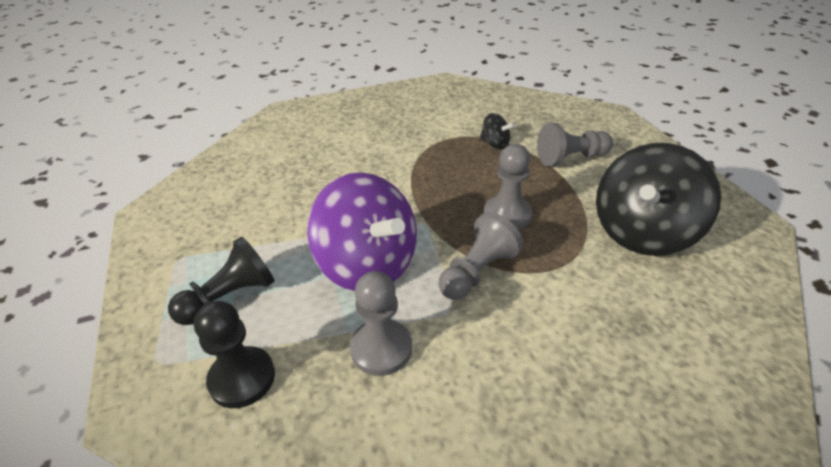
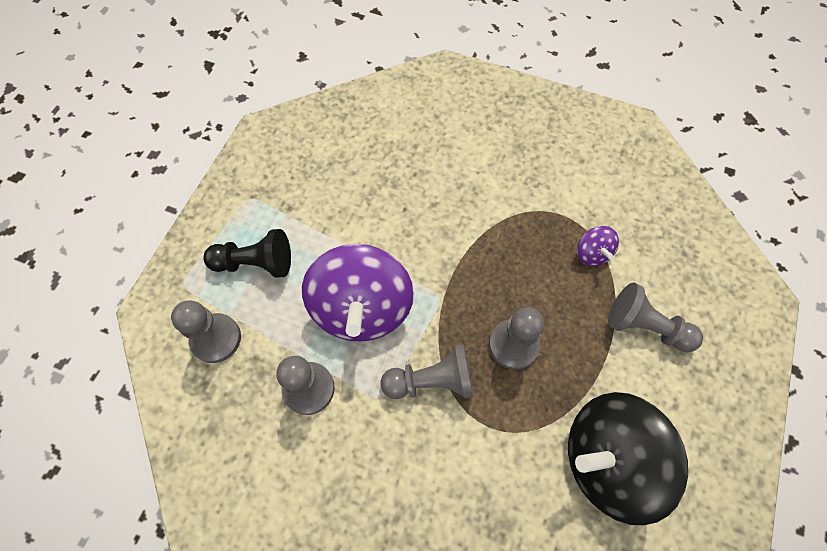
camera: 40 degrees right, 25 degrees up
black pawn [194,301,275,408] -> grey pawn [171,300,241,363]
black spinning top [480,113,515,150] -> purple spinning top [577,226,619,266]

